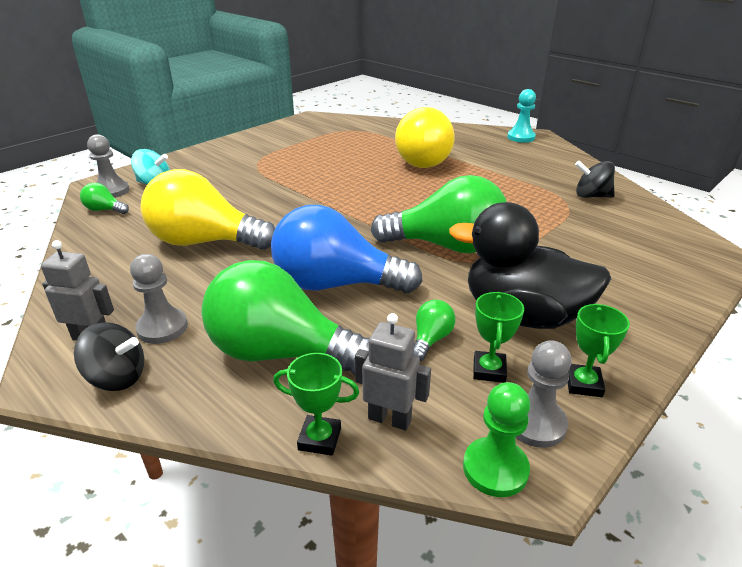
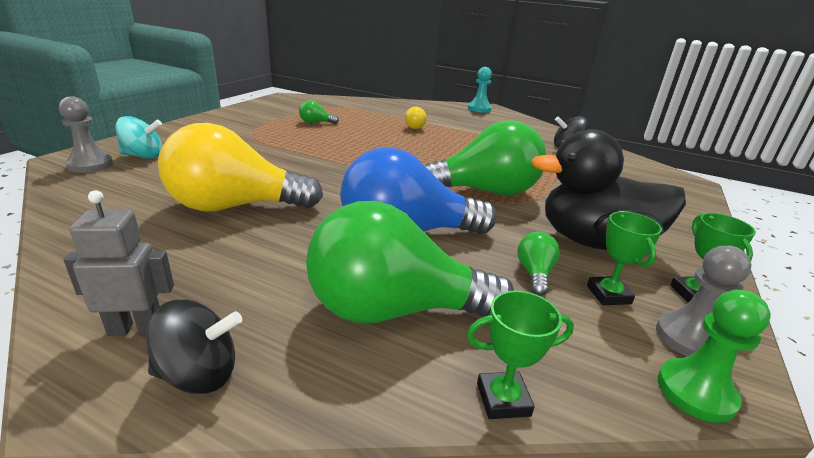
camera: 20 degrees left, 5 degrees down
green light bulb [80,183,129,214] -> green light bulb moved to [299,100,339,124]
grey pawn [130,254,188,344] -> none
grey robot [355,313,431,431] -> none
yellow light bulb [395,107,454,168] -> yellow light bulb [405,107,427,129], size x0.41

